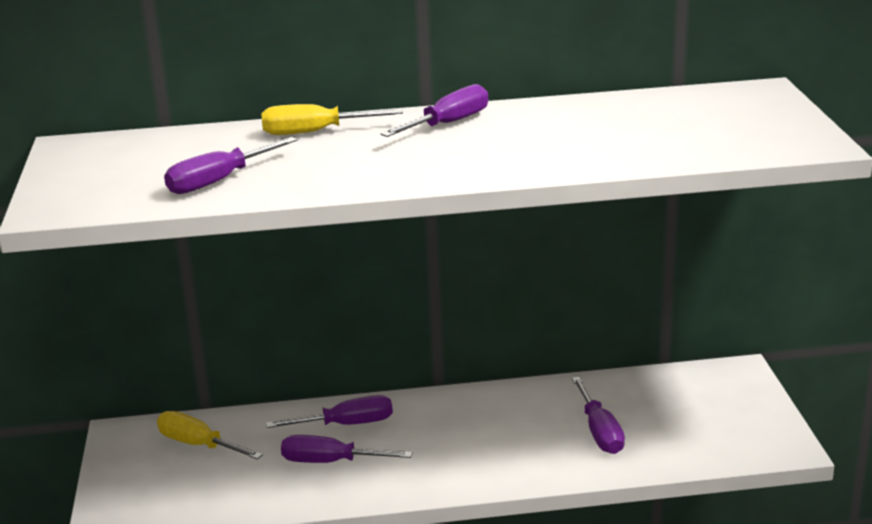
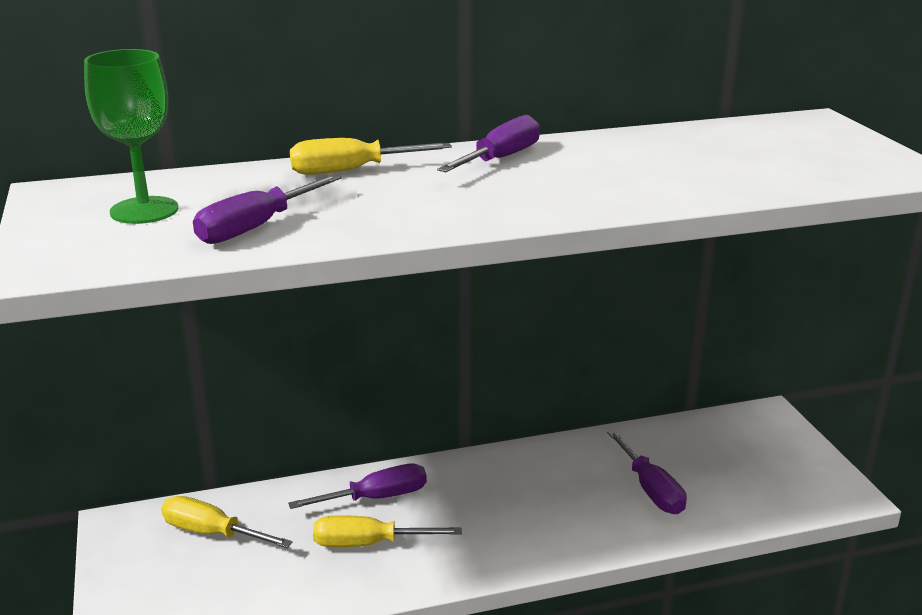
camera: 10 degrees left, 0 degrees up
purple screwdriver [281,435,412,463] -> yellow screwdriver [313,516,462,547]
none -> green goblet [84,49,178,224]

